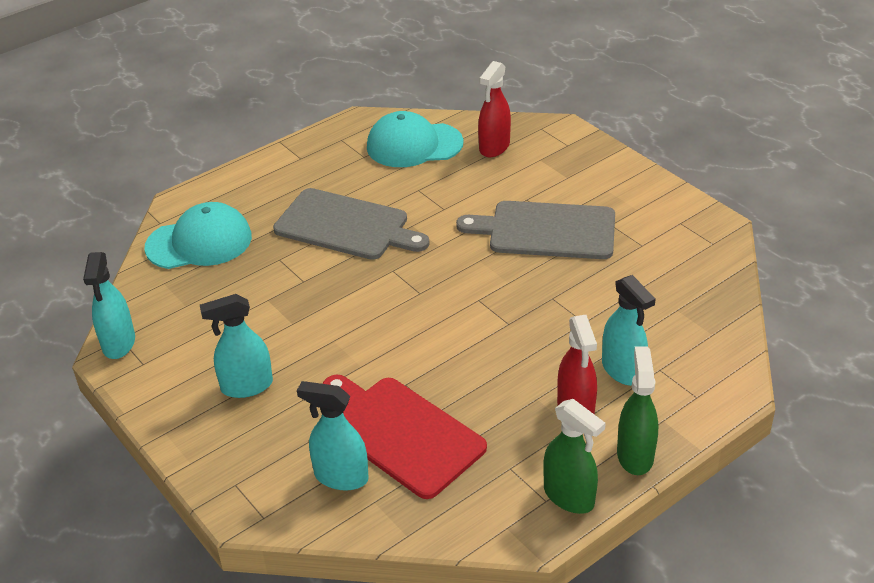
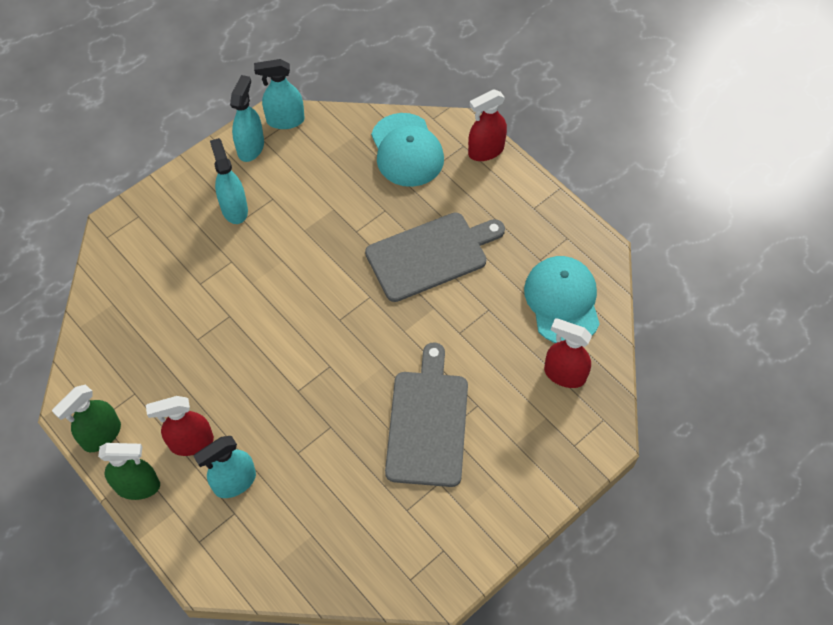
camera: 85 degrees right, 20 degrees up
grey cutting board [273,188,430,260] -> grey cutting board turned 135 degrees counterclockwise [365,212,505,302]
turquoise spray bottle [297,381,369,490] -> turquoise spray bottle moved to [230,75,264,162]
red cutting board [323,374,487,499] -> none
none -> red spray bottle [468,89,507,161]

